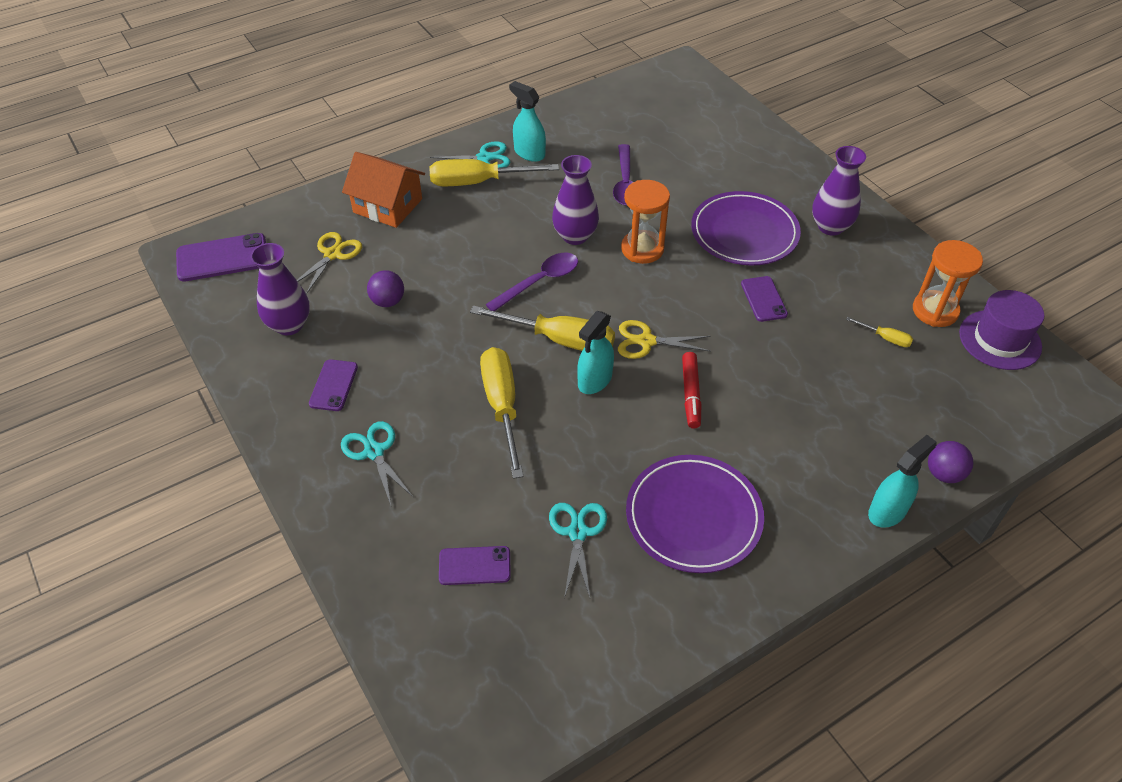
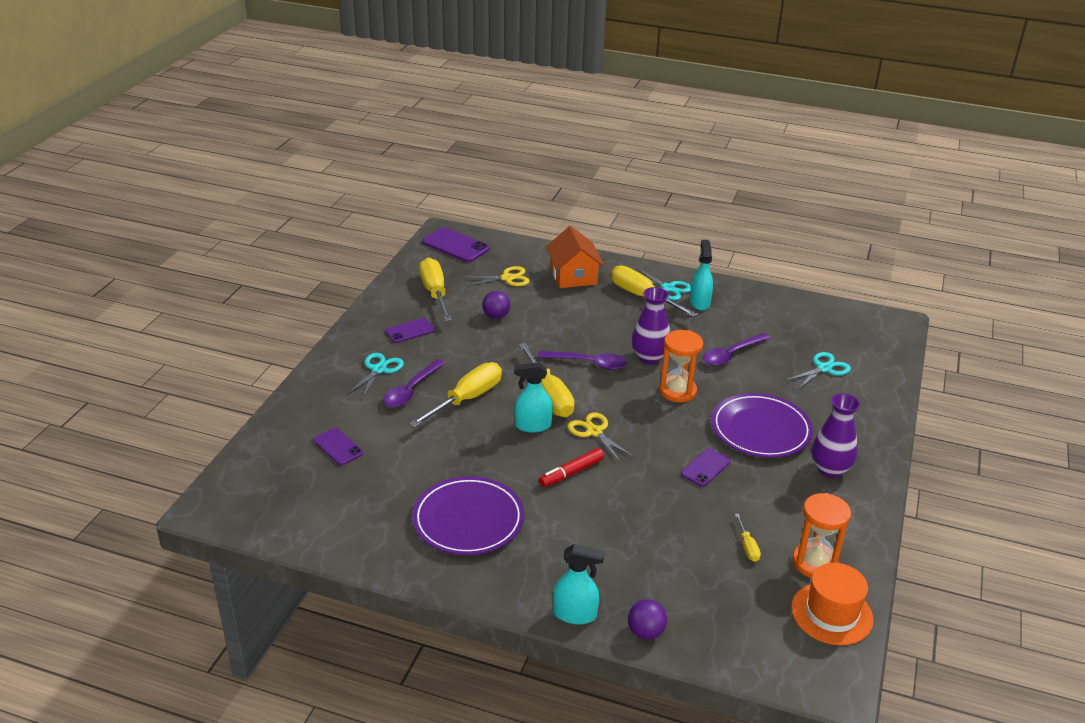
camera: 50 degrees right, 15 degrees down
purple vase [250,243,310,335] -> yellow screwdriver [419,258,452,321]
turquoise scissors [549,503,607,598] -> turquoise scissors moved to [785,352,851,390]
purple hat [959,290,1044,370] -> orange hat [791,563,874,645]
none -> purple spoon [383,359,445,407]

